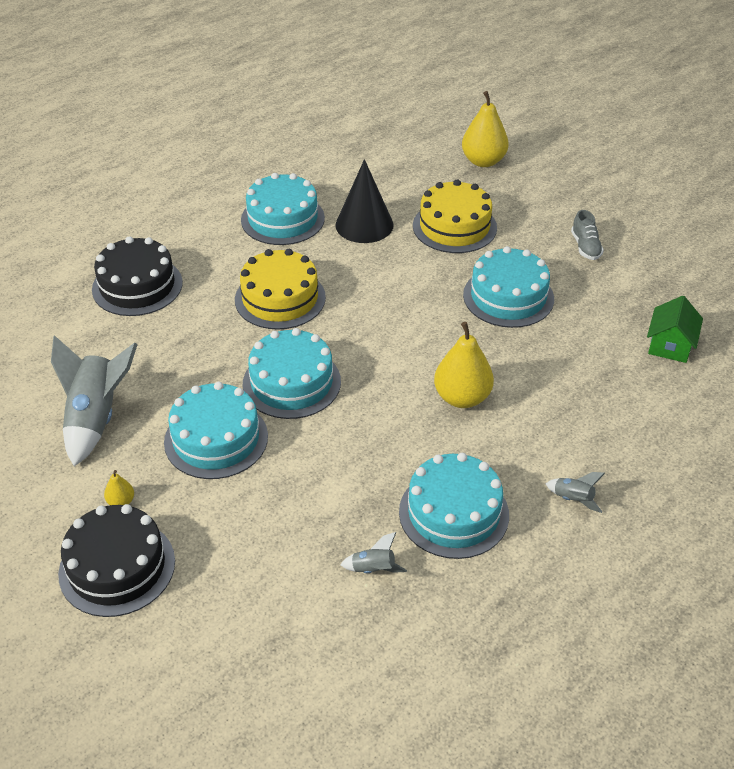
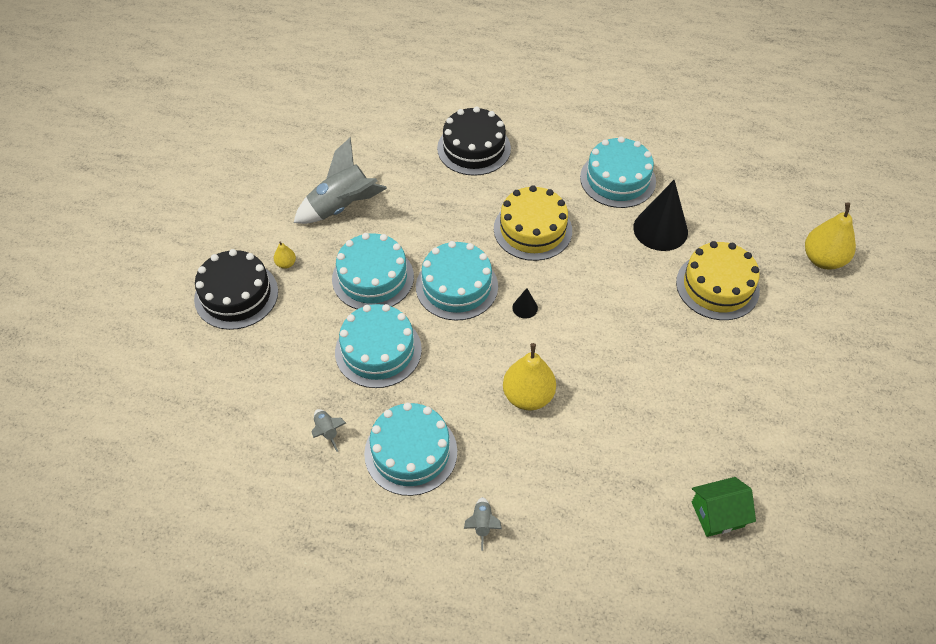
camera: 55 degrees right, 10 degrees up
turquoise cake [463,246,554,328] -> turquoise cake moved to [335,304,422,388]
grey shoe [571,210,604,260] -> none
none -> black cone [512,288,538,318]

